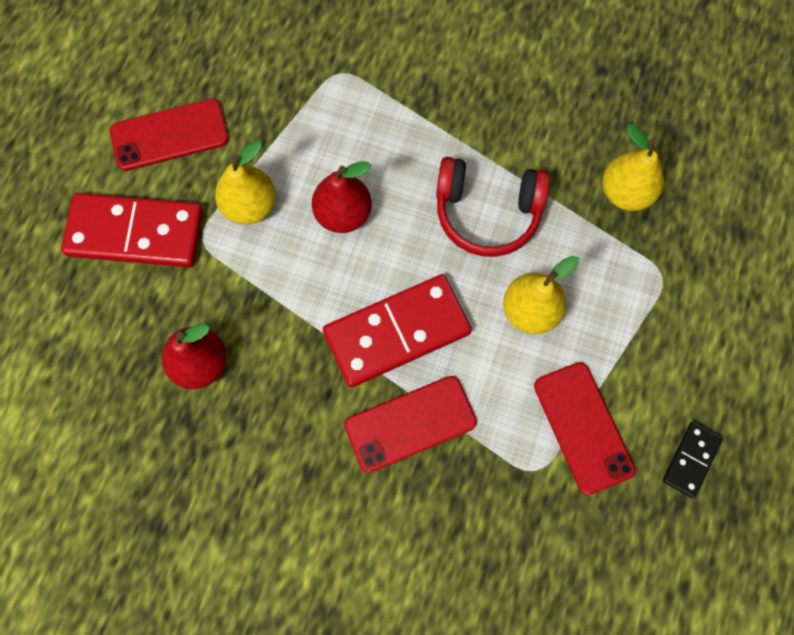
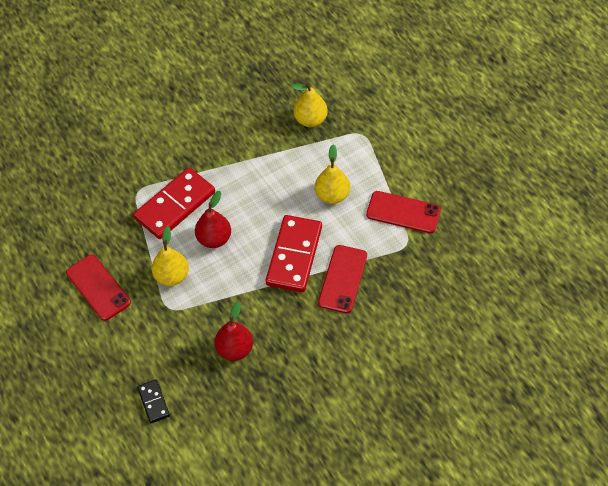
camera: 50 degrees left, 15 degrees down
red domino [61,193,203,267] -> red domino moved to [133,167,215,239]
red phone [110,99,229,171] -> red phone turned 60 degrees counterclockwise [66,255,131,321]
red headphones [436,157,550,257] -> none
black domino [663,422,723,498] -> black domino moved to [137,379,170,423]

